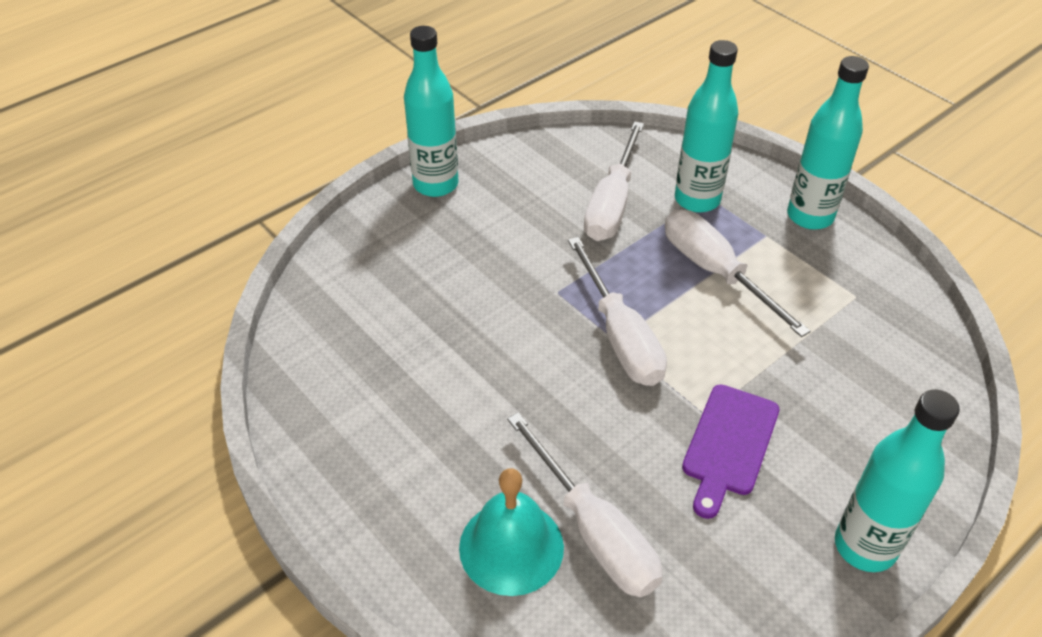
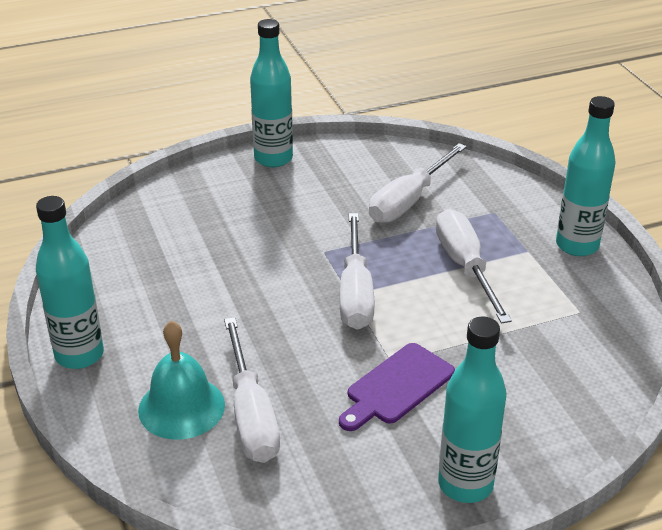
camera: 20 degrees right, 10 degrees down
turquoise bottle [675,40,738,213] -> turquoise bottle moved to [36,196,104,369]

